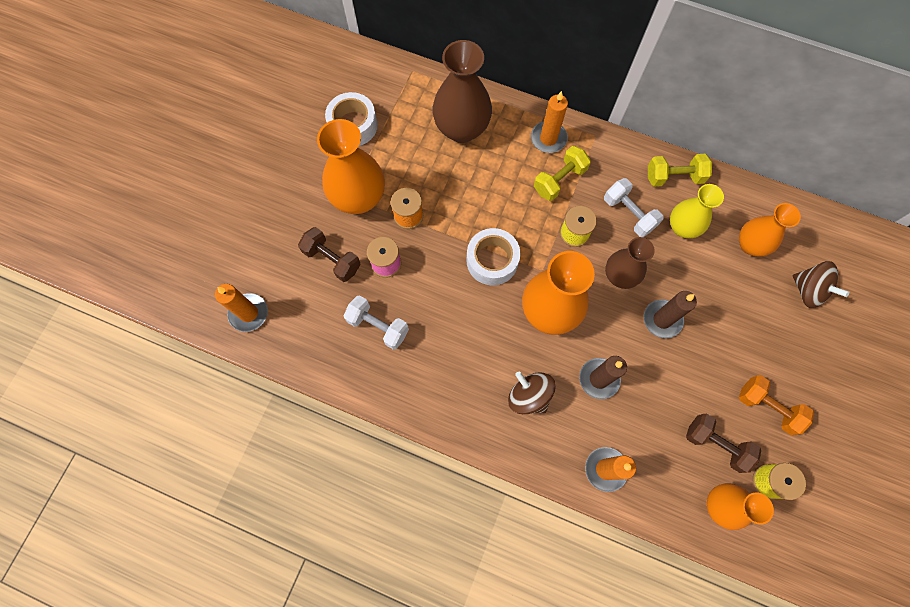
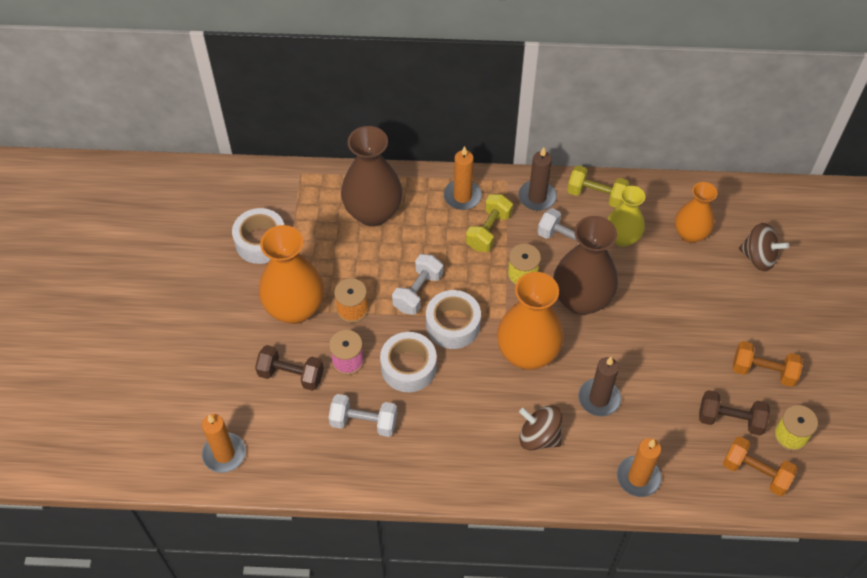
camera: 20 degrees left, 15 degrees down
brown vase [605,237,655,289] -> brown vase [553,216,618,315], size x1.59
brown candle [644,291,697,338] -> brown candle moved to [518,147,557,211]
yellow dumbbell [648,154,712,187] -> yellow dumbbell turned 45 degrees clockwise [567,165,629,208]
orange vase [707,483,774,530] -> orange dumbbell [723,436,798,496]
none -> white tape [380,332,437,392]
none -> white dumbbell [392,254,443,315]

